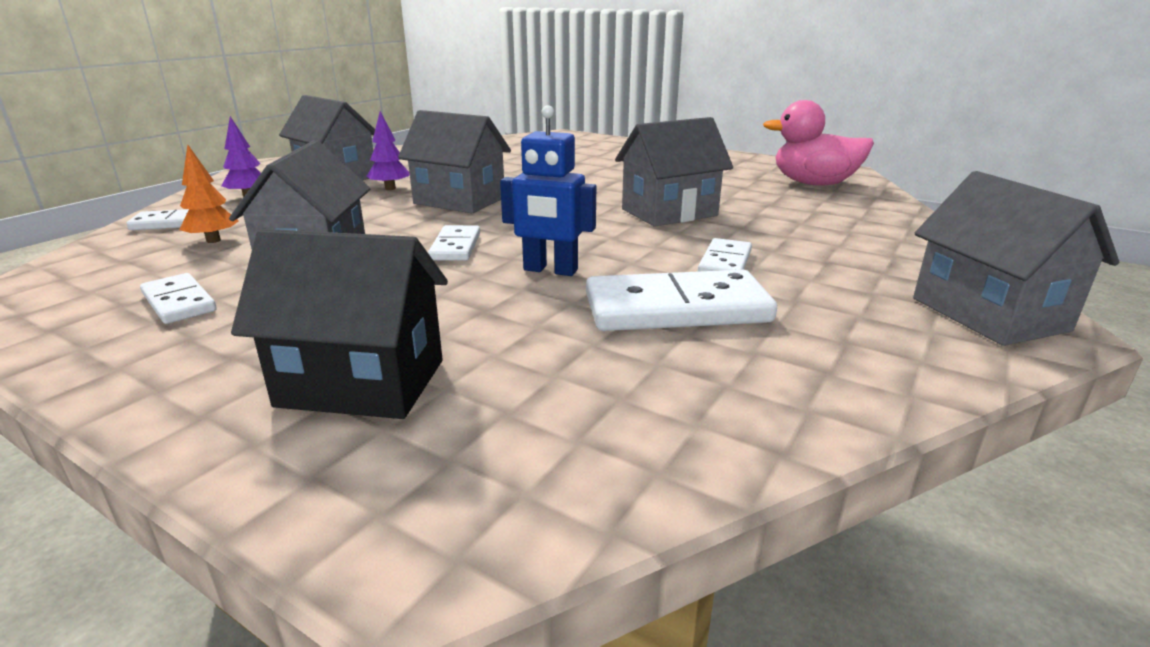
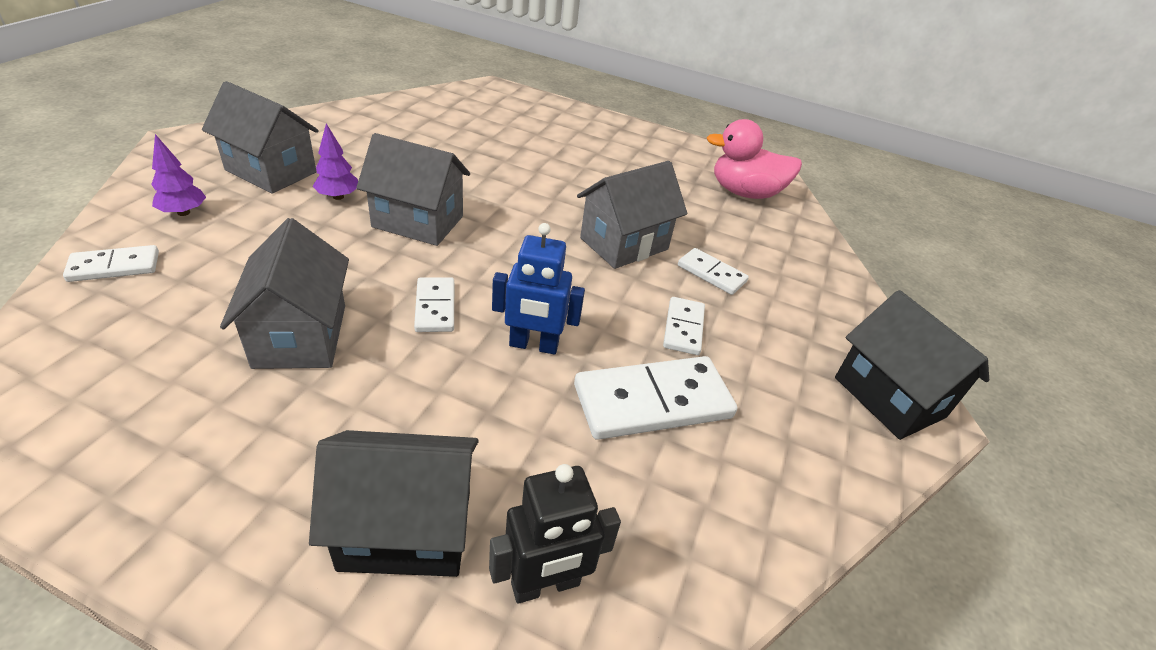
camera: 15 degrees left, 15 degrees up
white domino [140,273,216,324] -> white domino moved to [678,248,749,295]
orange tree [179,145,238,243] -> none
grey house [913,171,1119,346] -> black house [835,290,989,440]
none -> black robot [489,464,621,604]

